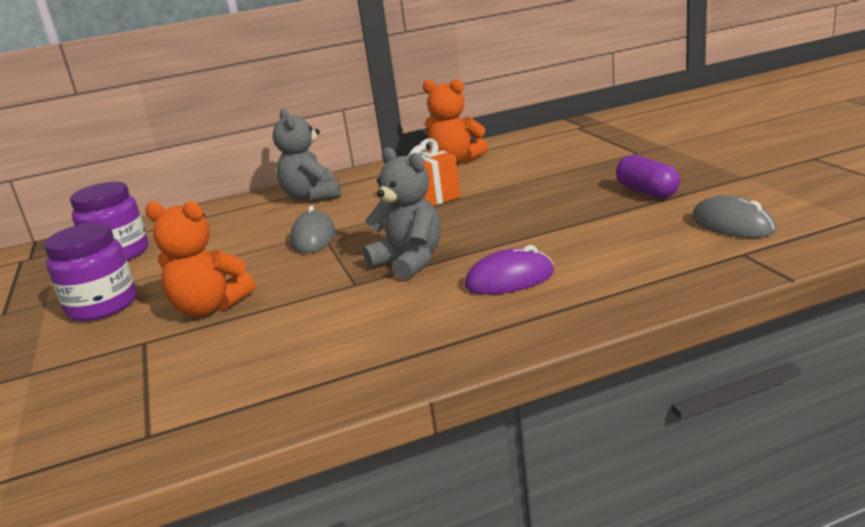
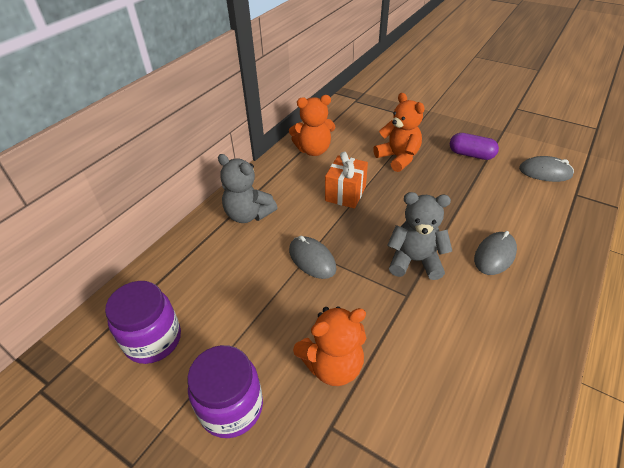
camera: 40 degrees left, 20 degrees up
purple mouse [465,245,554,295] -> grey mouse [474,231,517,275]
none -> orange teddy bear [373,93,425,172]

